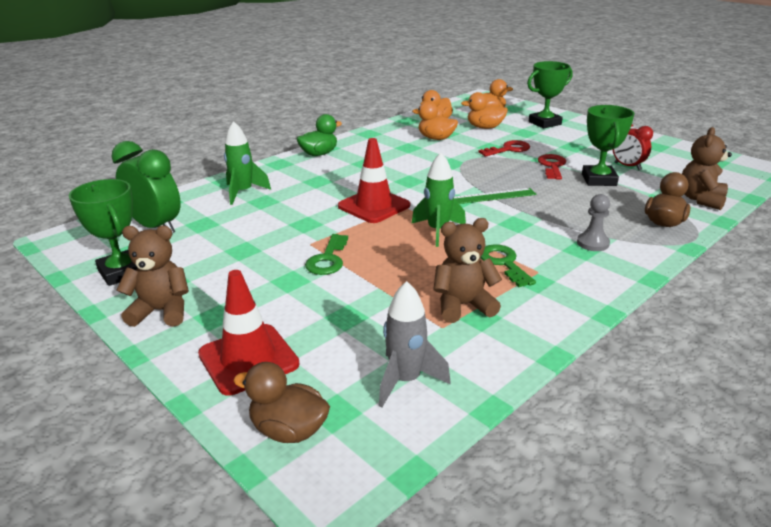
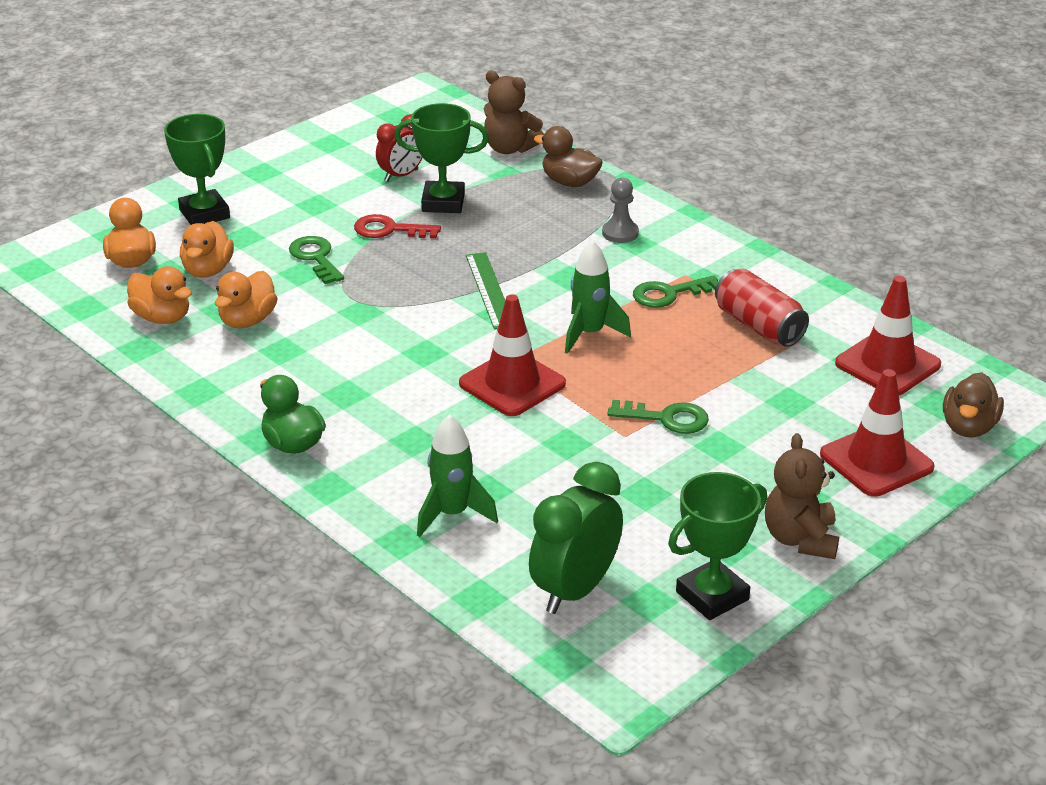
camera: 90 degrees left, 5 degrees up
grey rocket [379,281,451,408] -> red traffic cone [835,276,941,395]
brown teddy bear [433,218,502,323] -> red can [715,269,809,347]
red key [478,140,530,157] -> green key [289,236,344,284]

